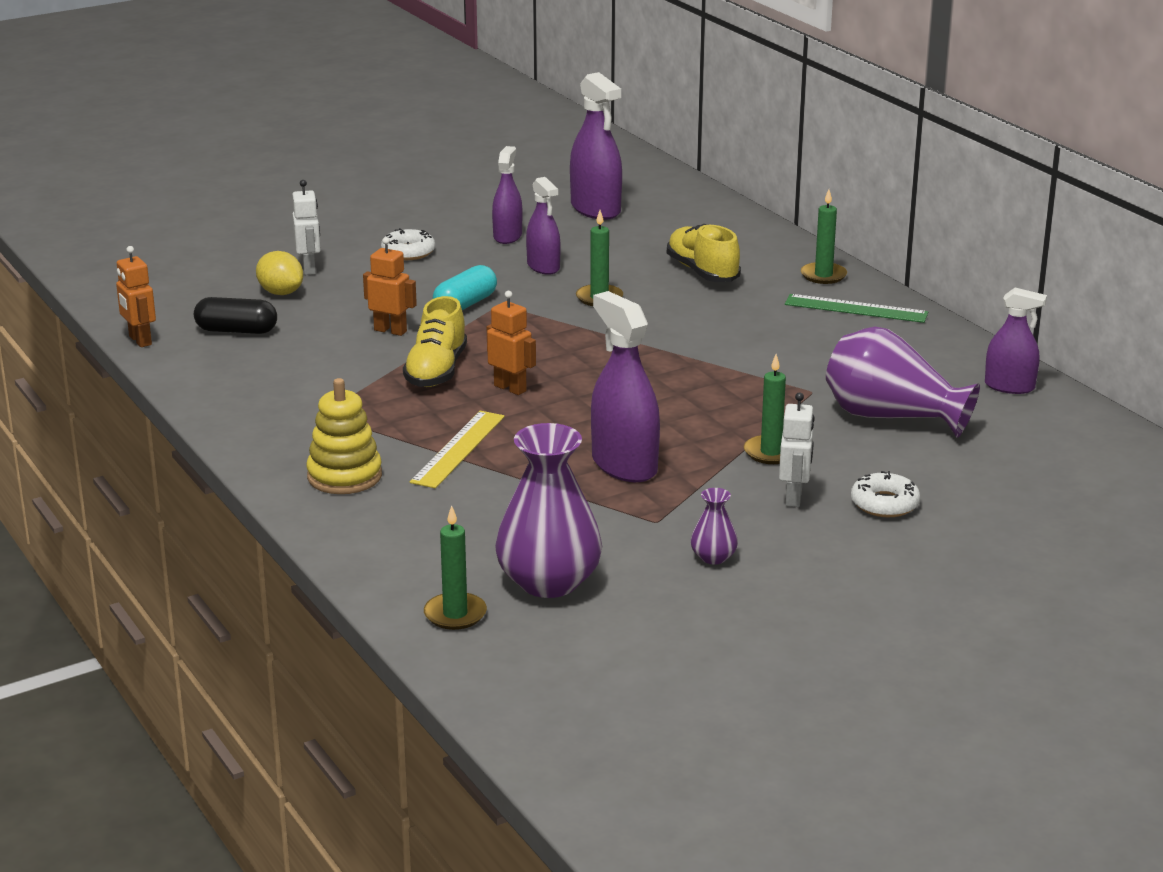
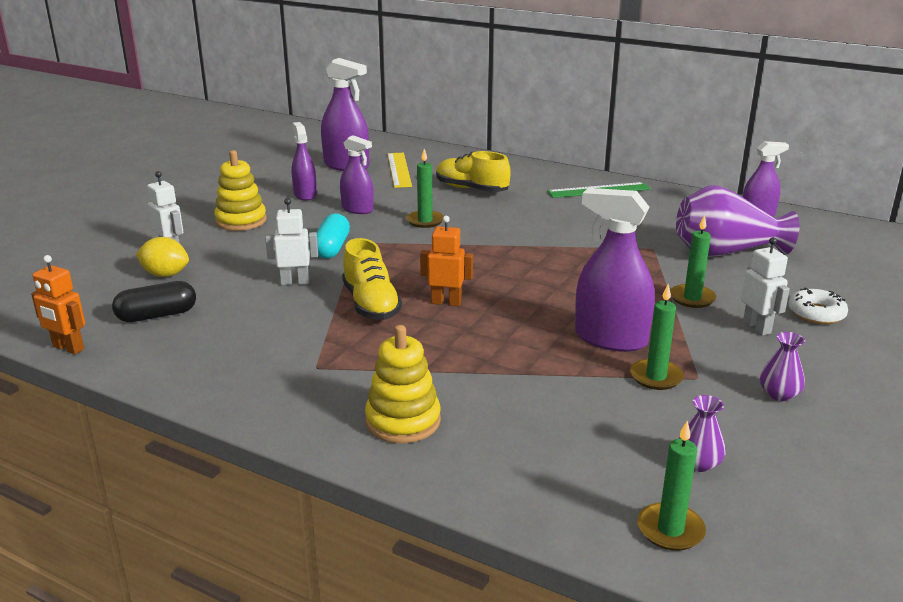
camera: 30 degrees left, 0 degrees up
orange robot [363,237,417,336] -> white robot [265,198,318,285]
white donut [381,228,435,260] -> yellow stacking toy [214,150,267,231]
yellow ruler [410,411,505,488] -> yellow ruler moved to [388,153,412,188]
purple vase [495,423,602,598] -> purple vase [679,395,726,472], size x0.45
green candle [801,189,847,284] -> green candle moved to [630,284,684,390]

